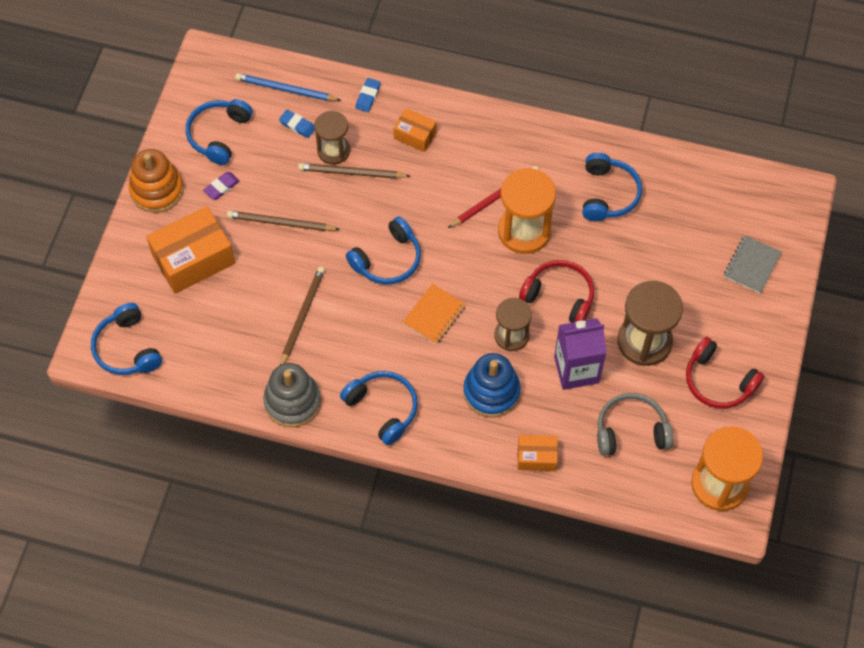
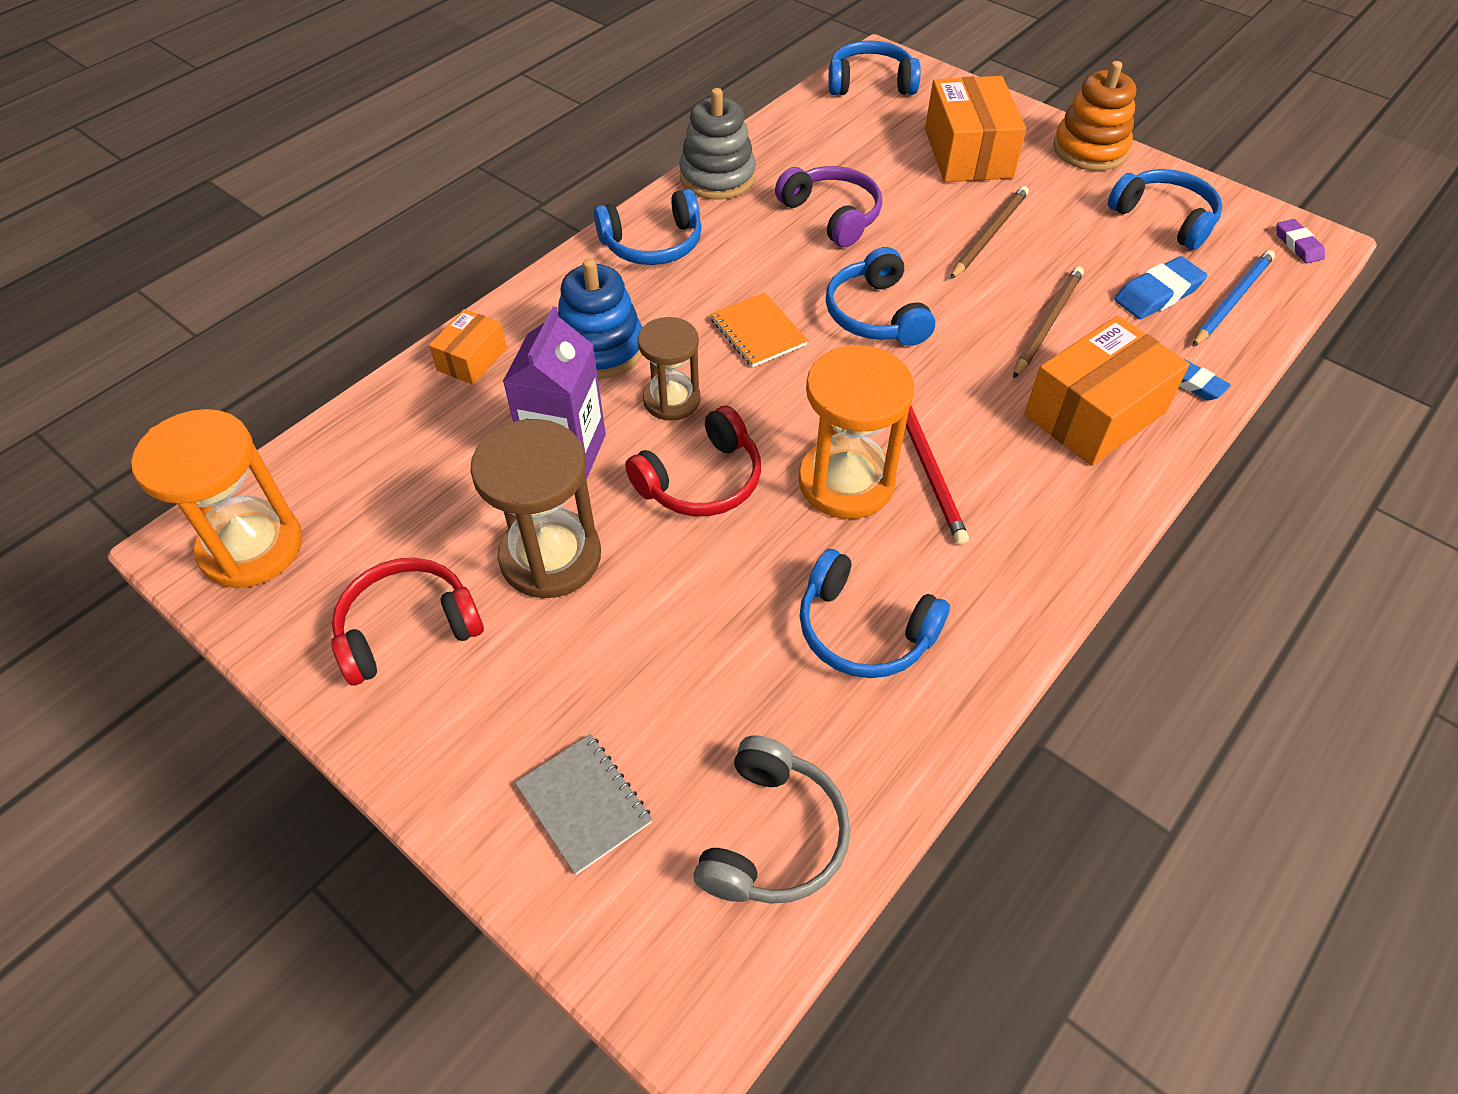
camera: 115 degrees right, 10 degrees down
purple eraser [203,172,240,200] -> purple eraser moved to [1276,219,1325,264]
blue eraser [279,110,315,138] -> blue eraser [1114,256,1207,319], size x1.57
brown pencil [280,267,325,365] -> purple headphones [775,166,882,247]
brown hourglass [314,111,350,165] -> none
orange box [393,108,436,152] -> orange box [1024,316,1190,466], size x1.87
grey headphones [597,393,673,456] -> grey headphones moved to [693,735,850,904]

